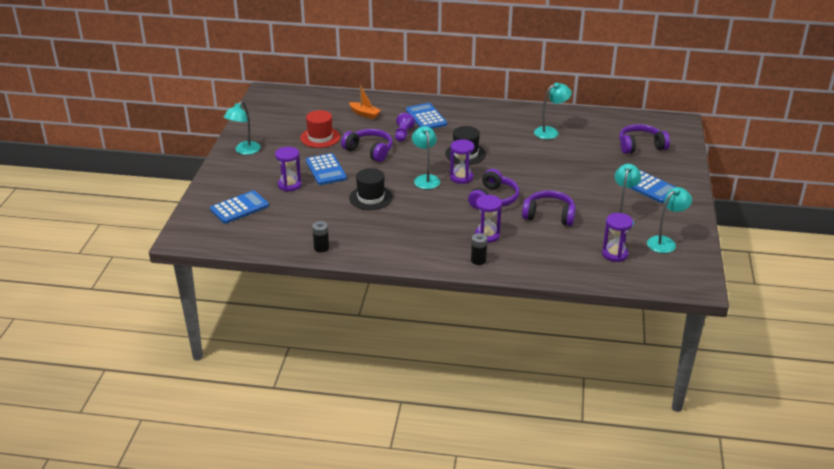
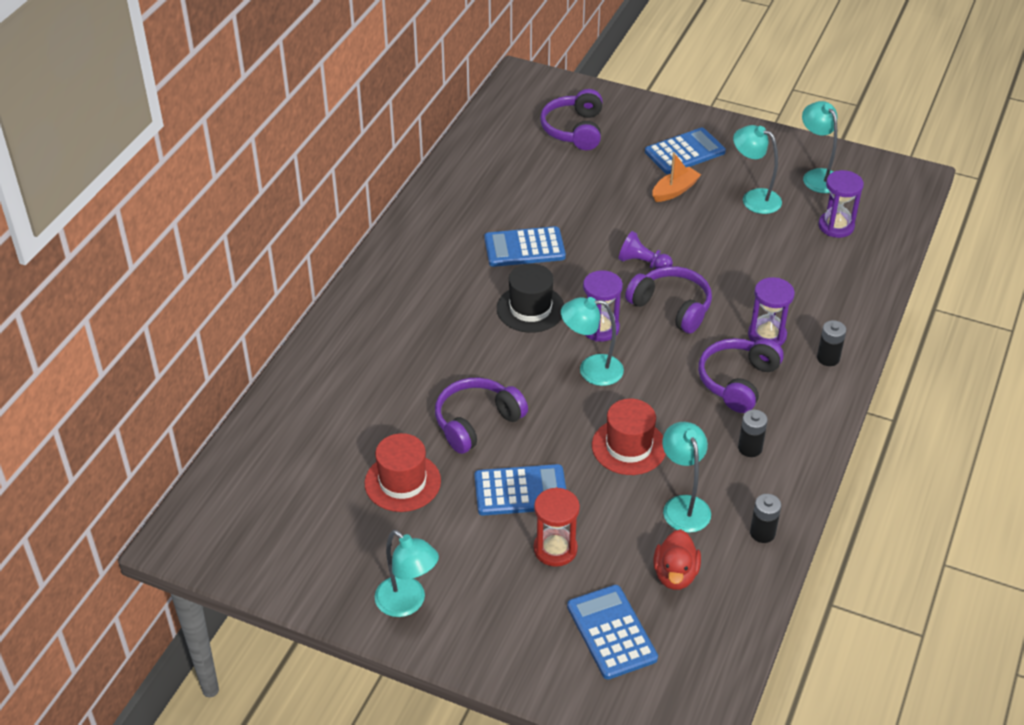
camera: 75 degrees left, 10 degrees up
purple hourglass [275,147,302,191] -> red hourglass [534,487,580,567]
orange boat [349,85,381,119] -> orange boat moved to [652,152,701,202]
black hat [349,168,393,210] -> red hat [592,399,666,475]
purple pawn [395,113,415,142] -> purple pawn moved to [618,231,673,269]
blue calculator [406,103,447,129] -> blue calculator moved to [484,226,566,267]
purple headphones [522,190,576,226] -> purple headphones moved to [698,338,784,413]
turquoise lamp [534,83,572,139] -> turquoise lamp moved to [662,422,711,533]
none -> red duck [653,529,701,590]
none -> black battery [738,409,768,457]

